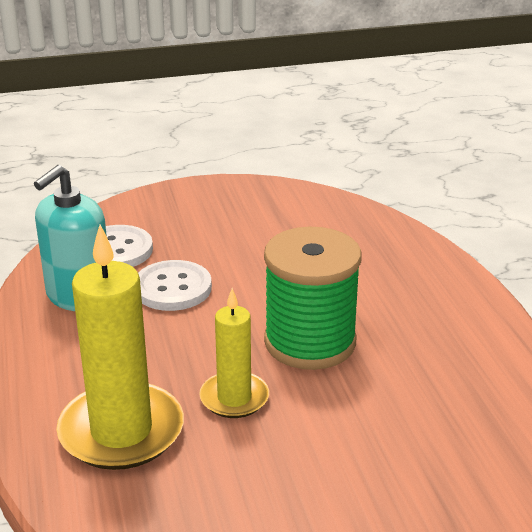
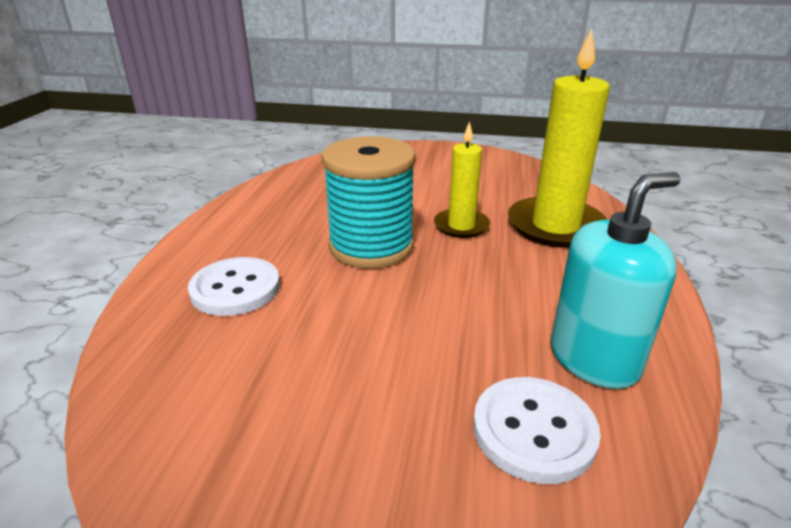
camera: 155 degrees left, 0 degrees up
white button [138,260,212,311] -> white button moved to [188,257,280,316]
green spool [264,227,362,370] -> turquoise spool [322,136,416,269]

